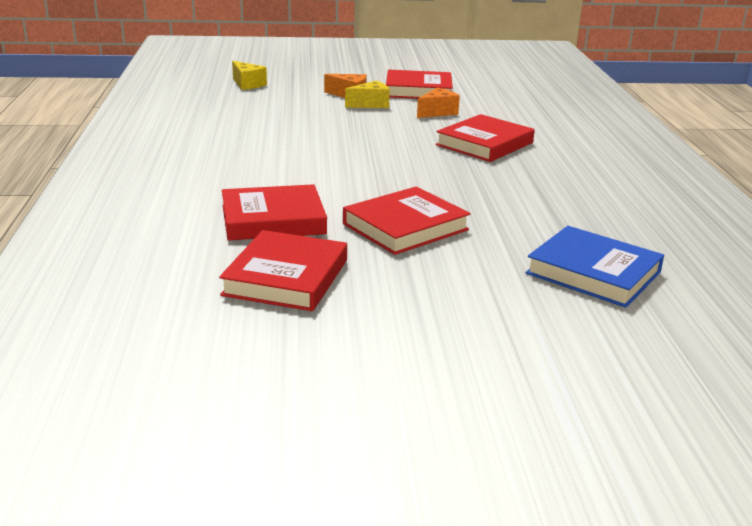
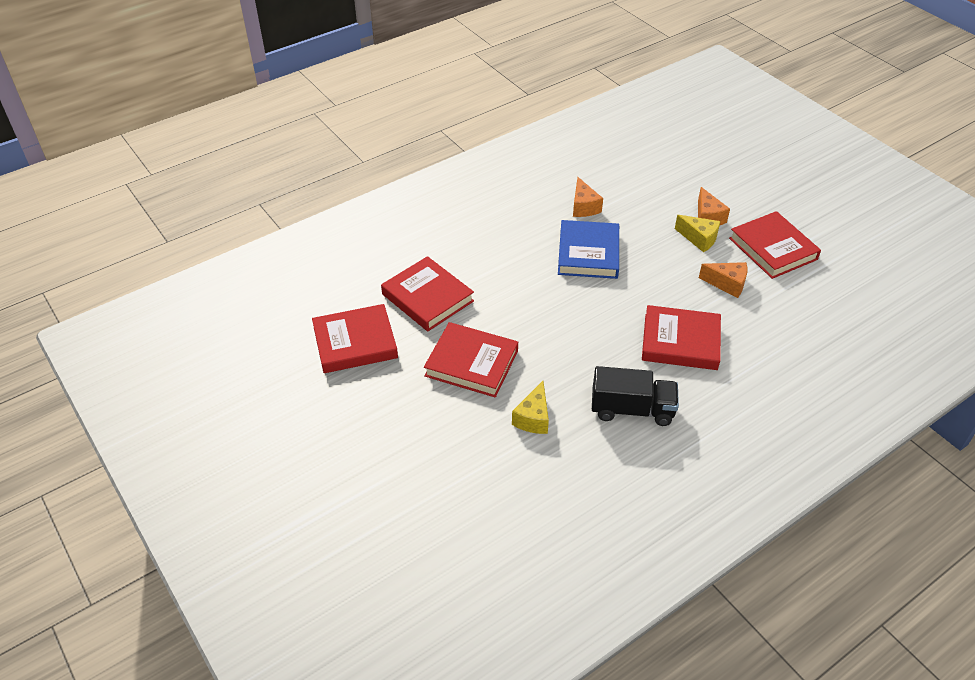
camera: 60 degrees right, 20 degrees up
yellow cheese [232,61,267,90] -> yellow cheese moved to [512,381,549,434]
blue book [526,226,664,308] -> blue book moved to [558,220,619,279]
none -> orange cheese [573,177,603,217]
none -> black truck [592,366,679,426]

